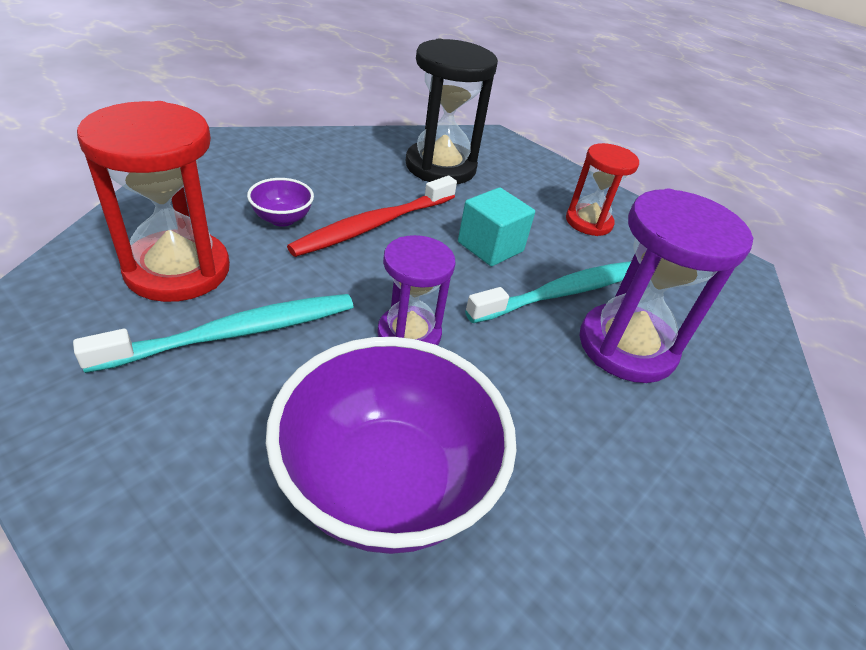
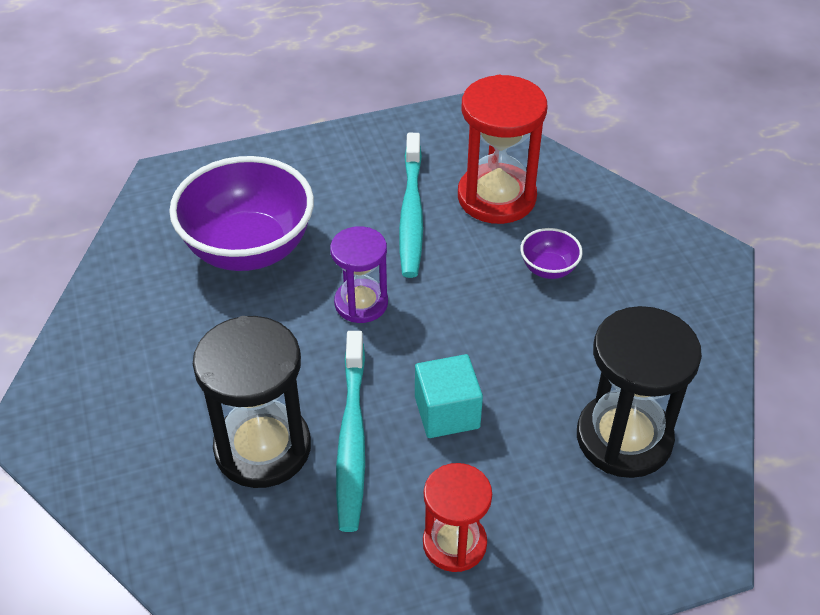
camera: 125 degrees right, 5 degrees up
red toothbrush [287,176,457,257] -> none
purple hourglass [580,188,753,383] -> black hourglass [193,316,311,488]

